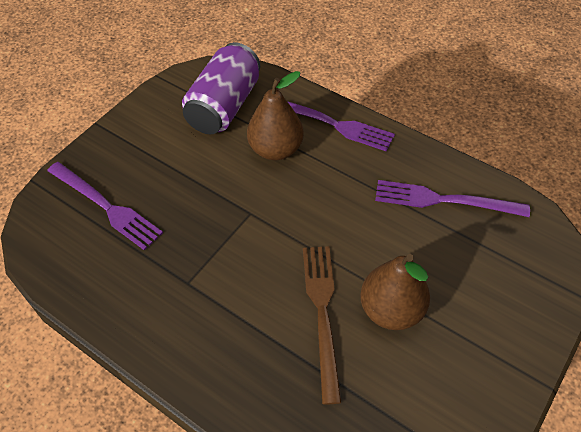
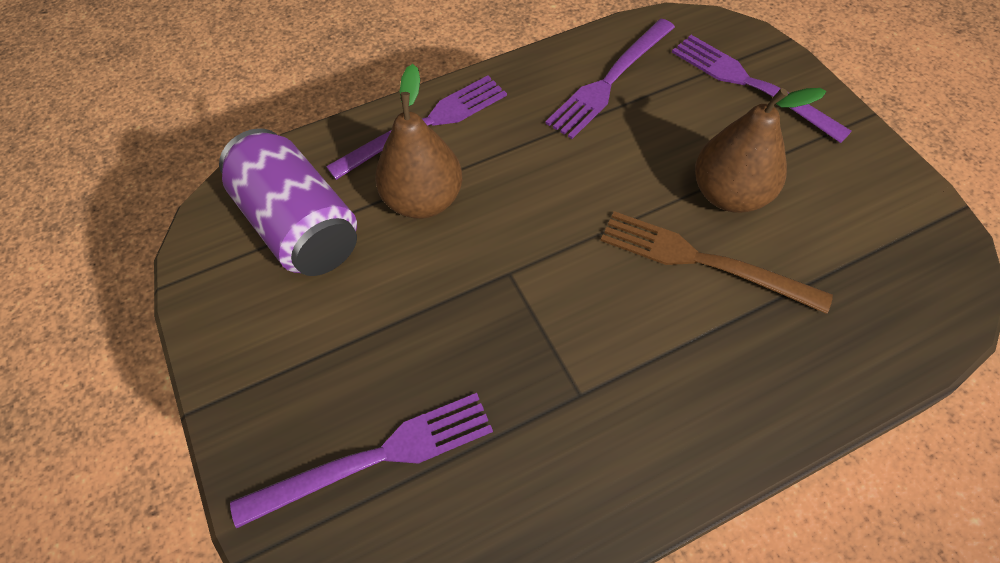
camera: 60 degrees left, 5 degrees up
none -> purple fork [672,35,852,143]

